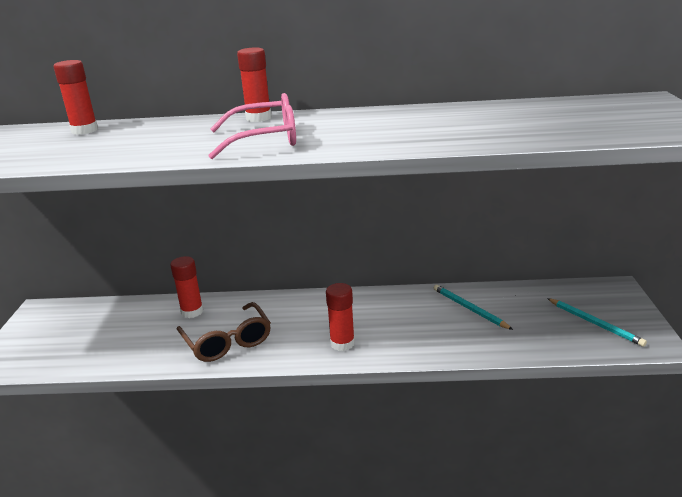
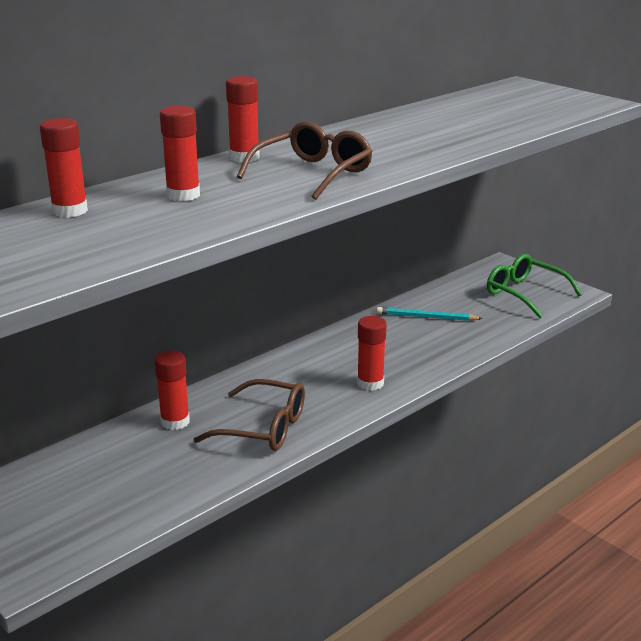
camera: 45 degrees left, 0 degrees up
pink glasses [208,93,296,159] -> brown glasses [237,121,373,200]
turquoise pencil [547,298,647,347] -> green glasses [487,254,582,318]
none -> red glue stick [160,106,200,201]

